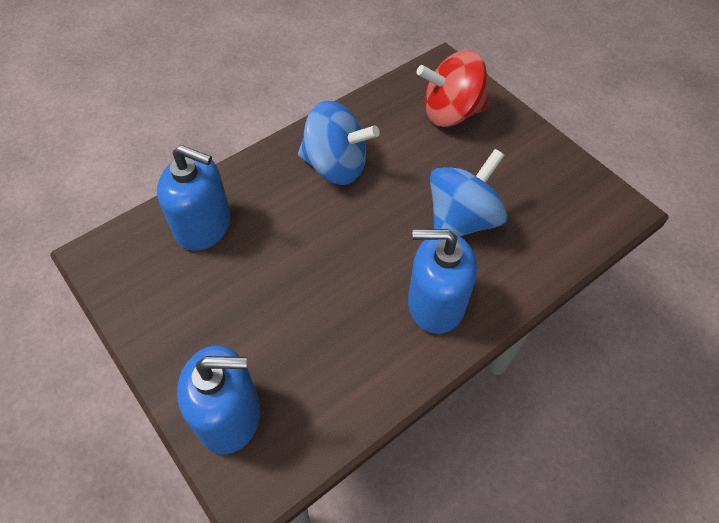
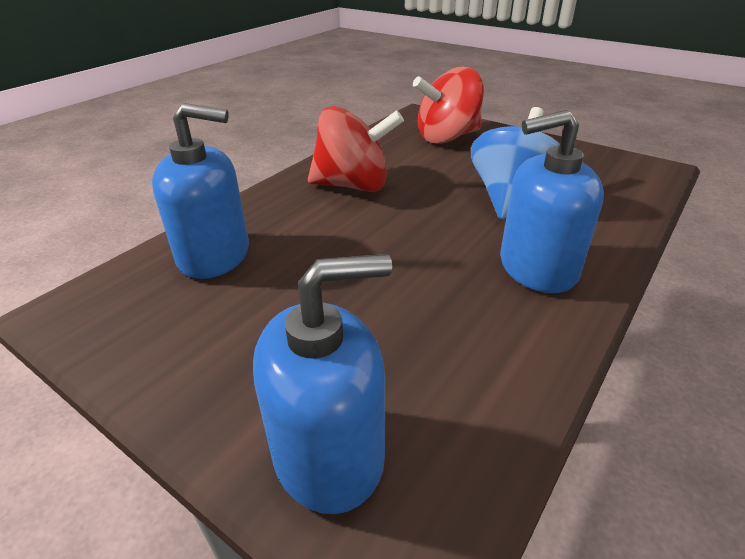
camera: 15 degrees left, 20 degrees down
blue spinning top [298,101,380,185] -> red spinning top [308,106,404,192]

